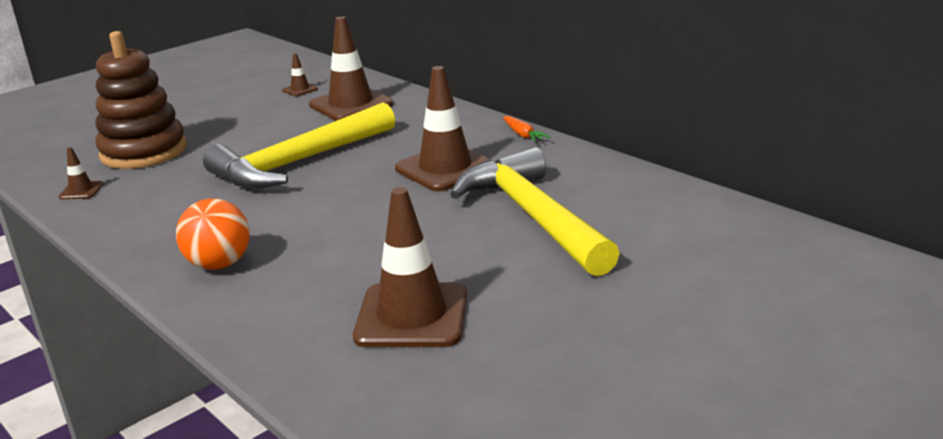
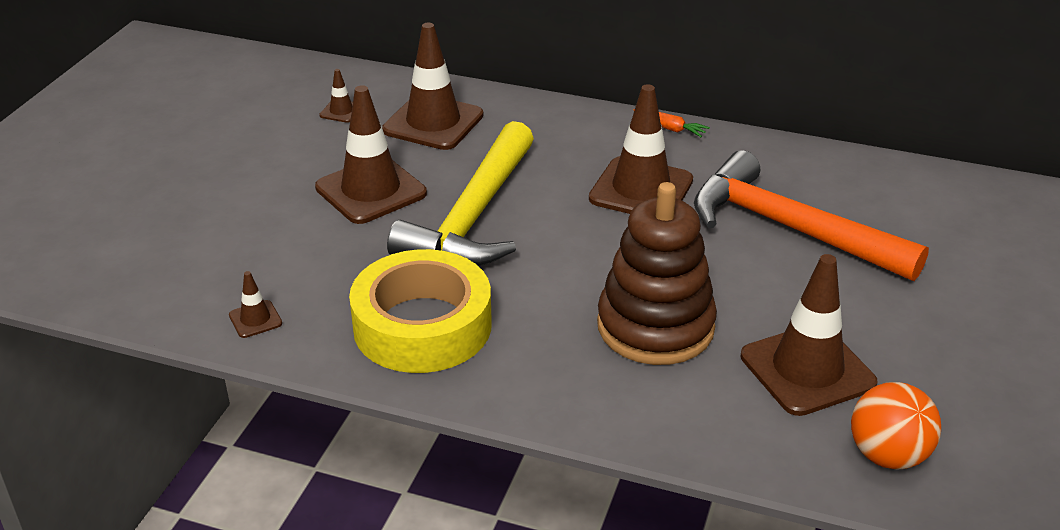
camera: 30 degrees left, 10 degrees up
brown stacking toy [95,31,187,169] -> brown stacking toy moved to [597,182,717,365]
orange ball [176,199,250,270] -> orange ball moved to [851,382,941,469]
yellow hammer [450,147,620,276] -> orange hammer [694,150,929,281]
none -> brown traffic cone [315,85,427,224]
none -> yellow tape [349,249,492,373]

